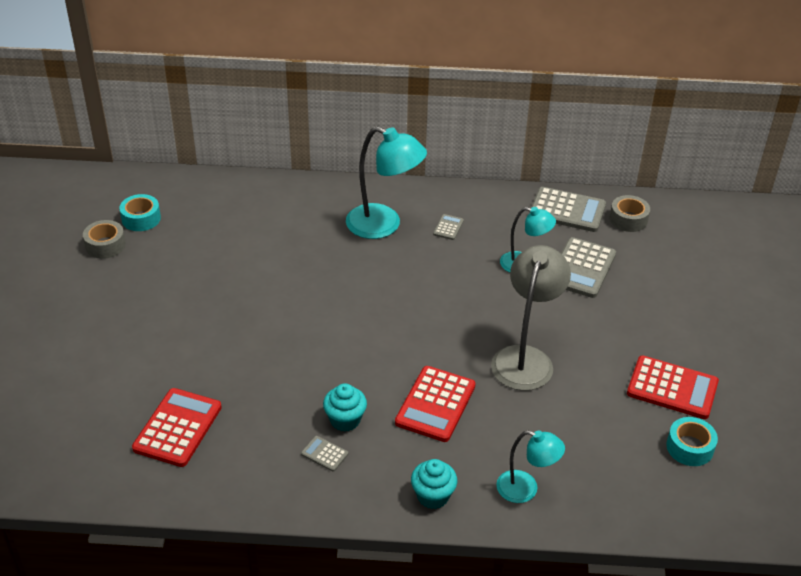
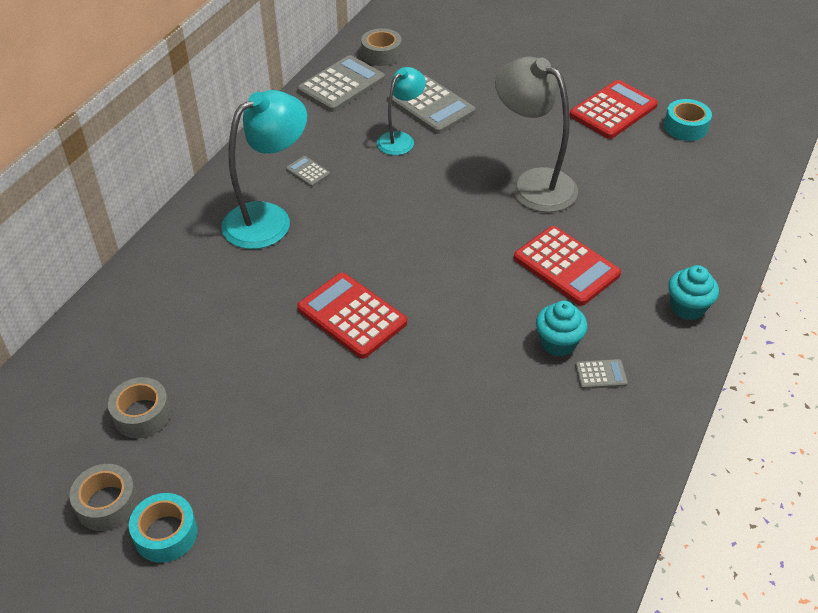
camera: 65 degrees left, 5 degrees up
turquoise tape [119,194,161,231] -> turquoise tape moved to [129,493,198,563]
red calculator [132,388,222,467] -> red calculator moved to [297,273,407,359]
grey calculator [301,436,348,472] -> grey calculator turned 150 degrees counterclockwise [575,359,628,389]
turquoise lamp [496,430,565,503] -> none
none -> grey tape [108,377,171,438]

